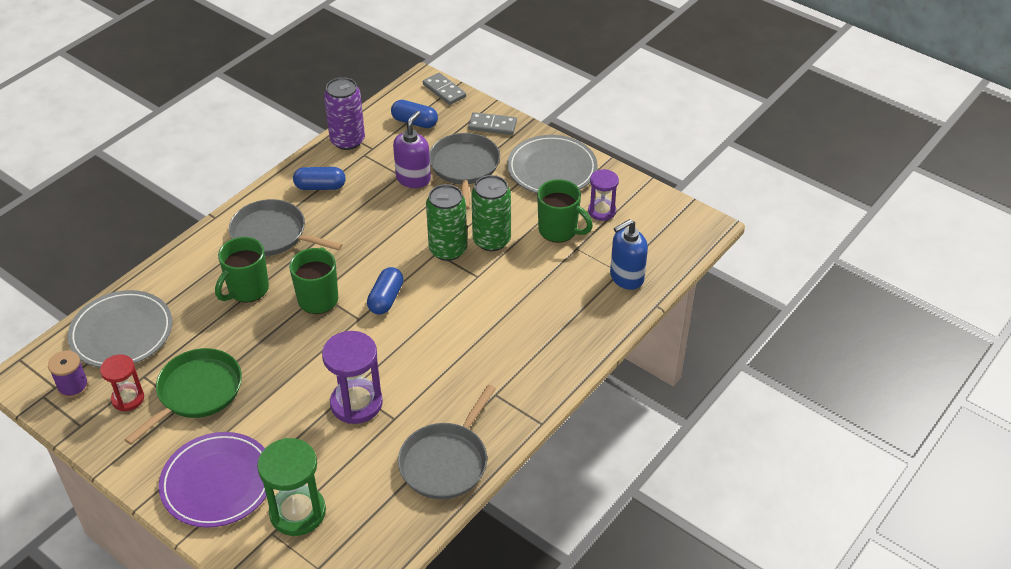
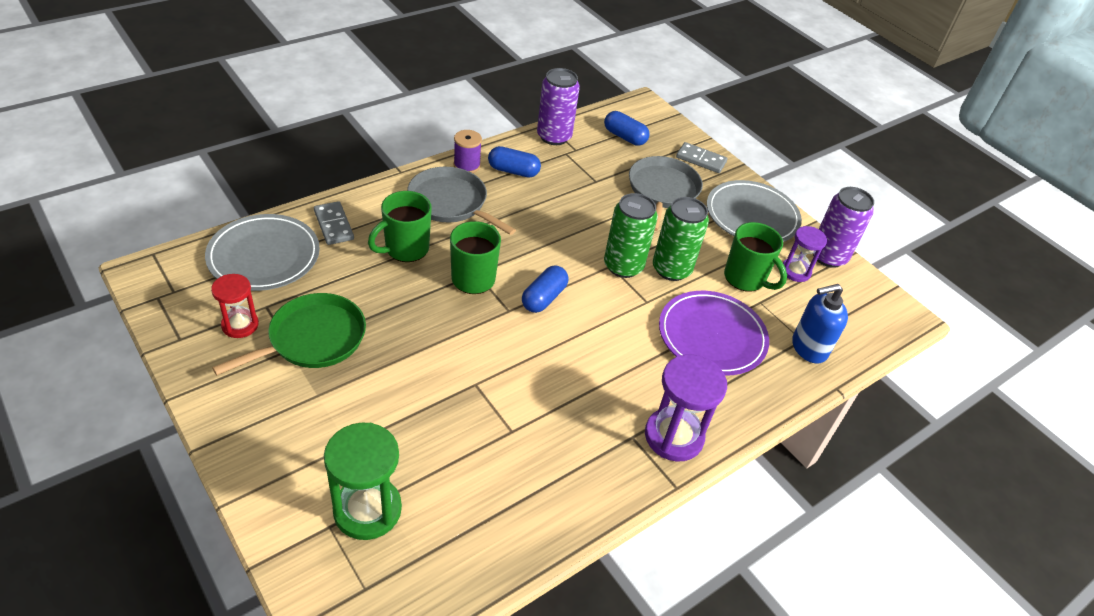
camera: 10 degrees right, 0 degrees up
purple spool [48,351,89,398] -> purple spool moved to [453,130,482,173]
purple plate [159,432,267,528] -> purple plate moved to [659,291,769,375]
purple hourglass [322,331,383,424] -> purple hourglass moved to [645,354,727,462]
purple soap dispenser [393,111,431,188] -> none
grey pan [398,385,496,499] -> none
grey domino [423,73,466,105] -> grey domino moved to [314,201,354,245]
none -> purple can [813,187,874,268]

